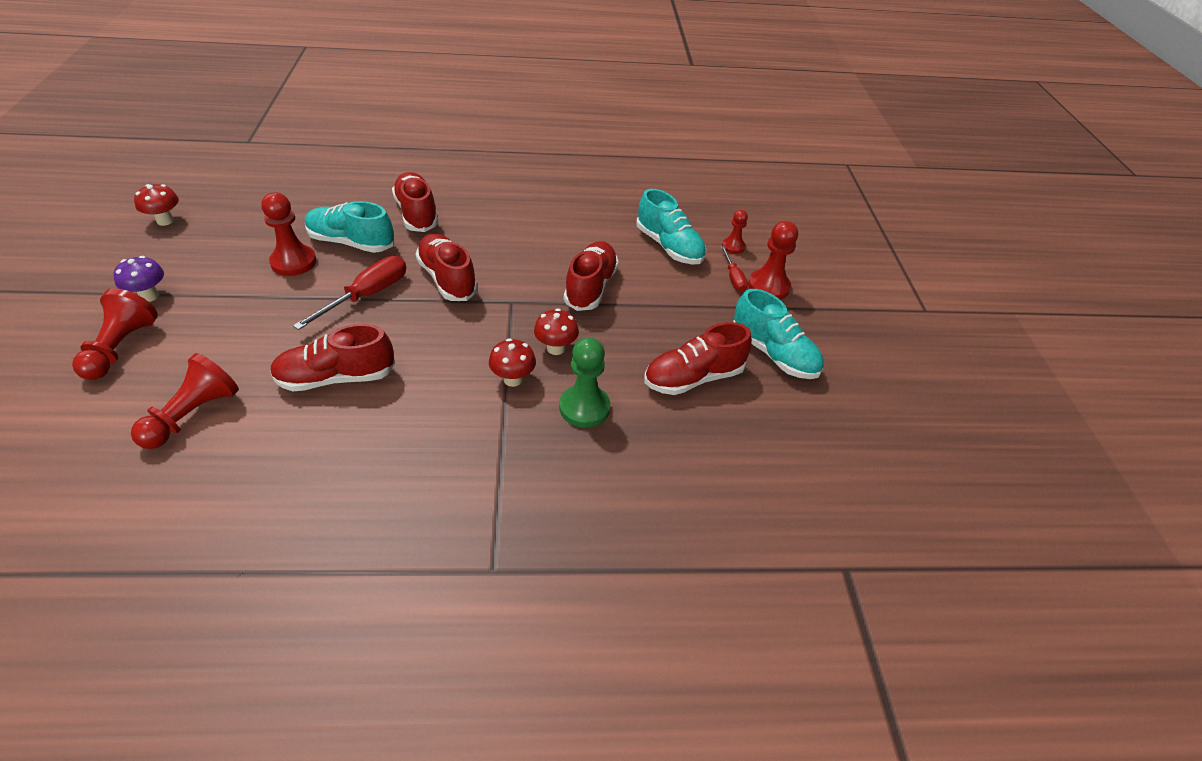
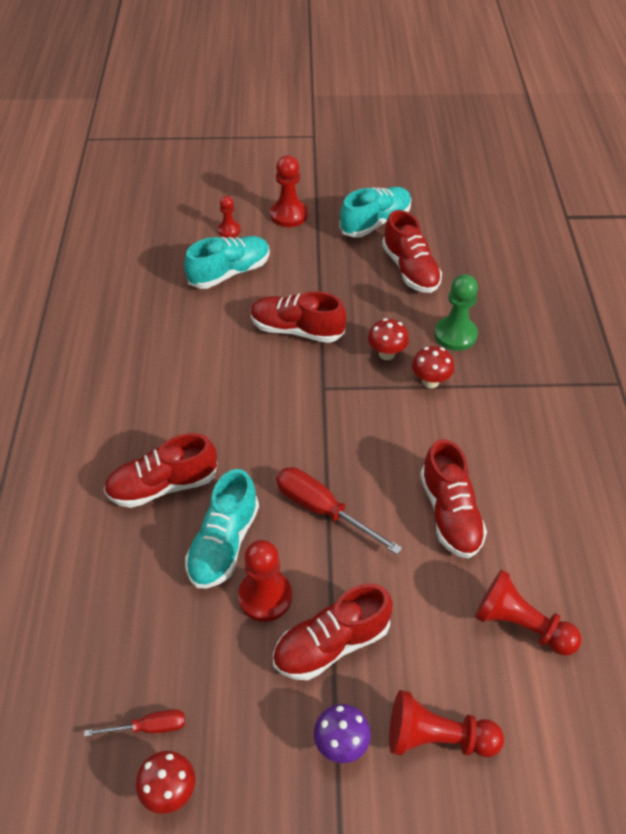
camera: 85 degrees left, 5 degrees up
red shoe [416,233,478,301] -> red shoe moved to [273,583,393,680]
red screwdriver [721,246,748,292] -> red screwdriver moved to [84,710,185,737]

